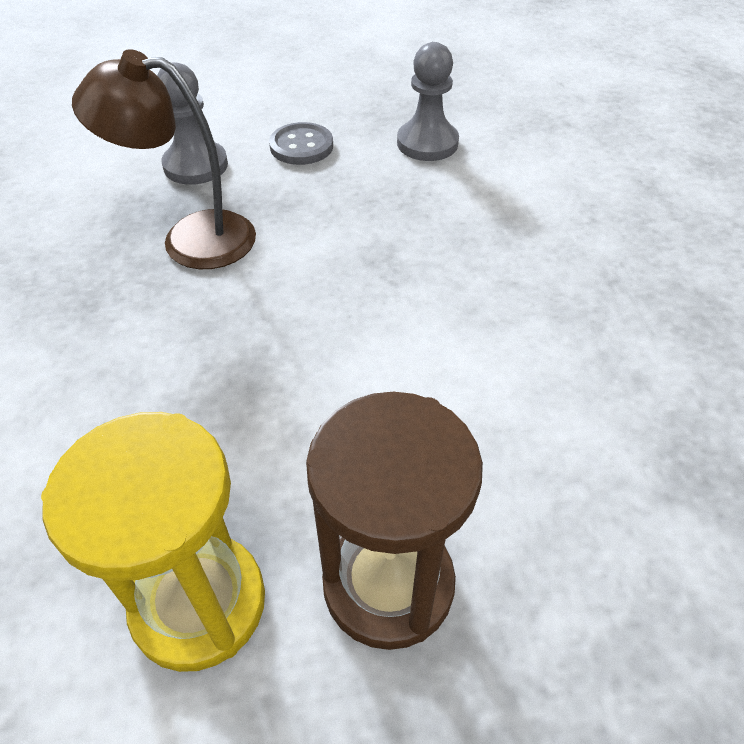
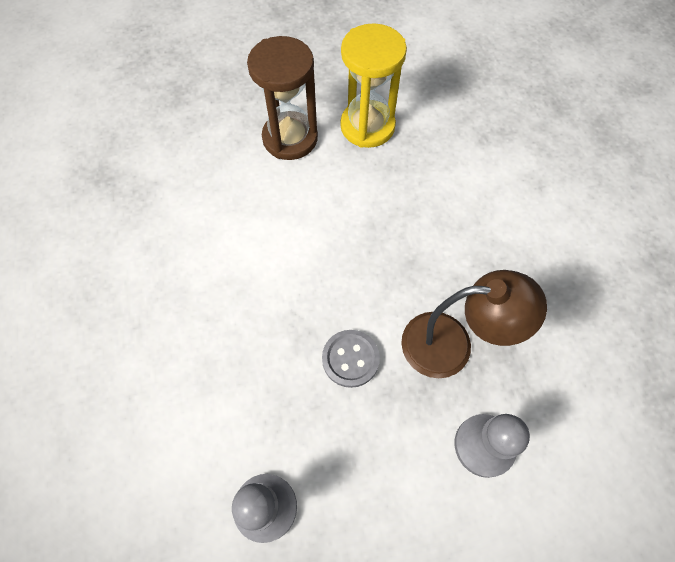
camera: 175 degrees right, 15 degrees up
grey button [269,122,333,165] -> grey button moved to [322,330,380,388]

